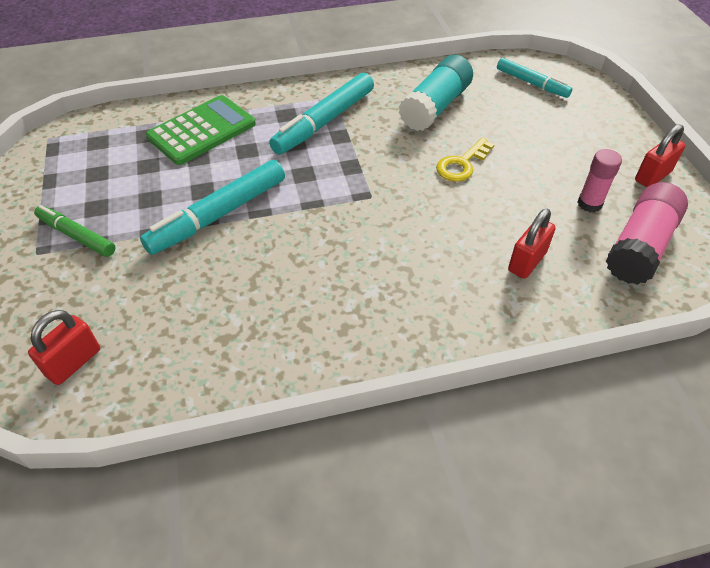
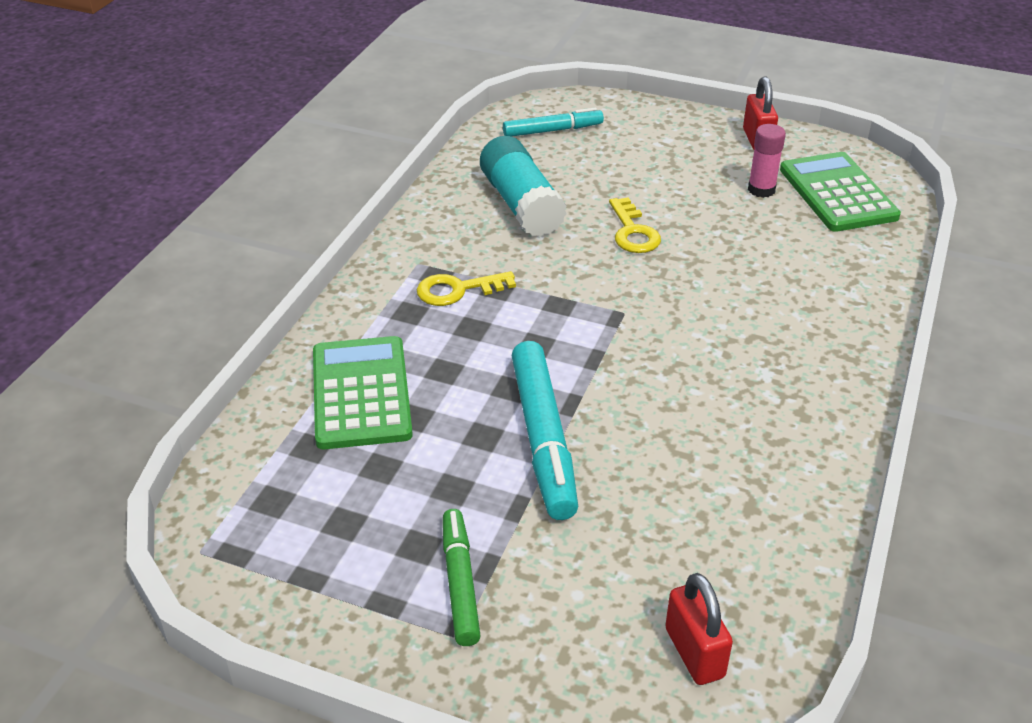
camera: 55 degrees left, 10 degrees down
green marker [34,205,116,257] -> green marker turned 105 degrees clockwise [443,509,481,646]
turquoise marker [269,73,374,155] -> yellow key [417,271,516,306]
red padlock [508,209,556,279] -> none
pink glue stick [606,182,688,285] -> green calculator [780,152,901,232]

